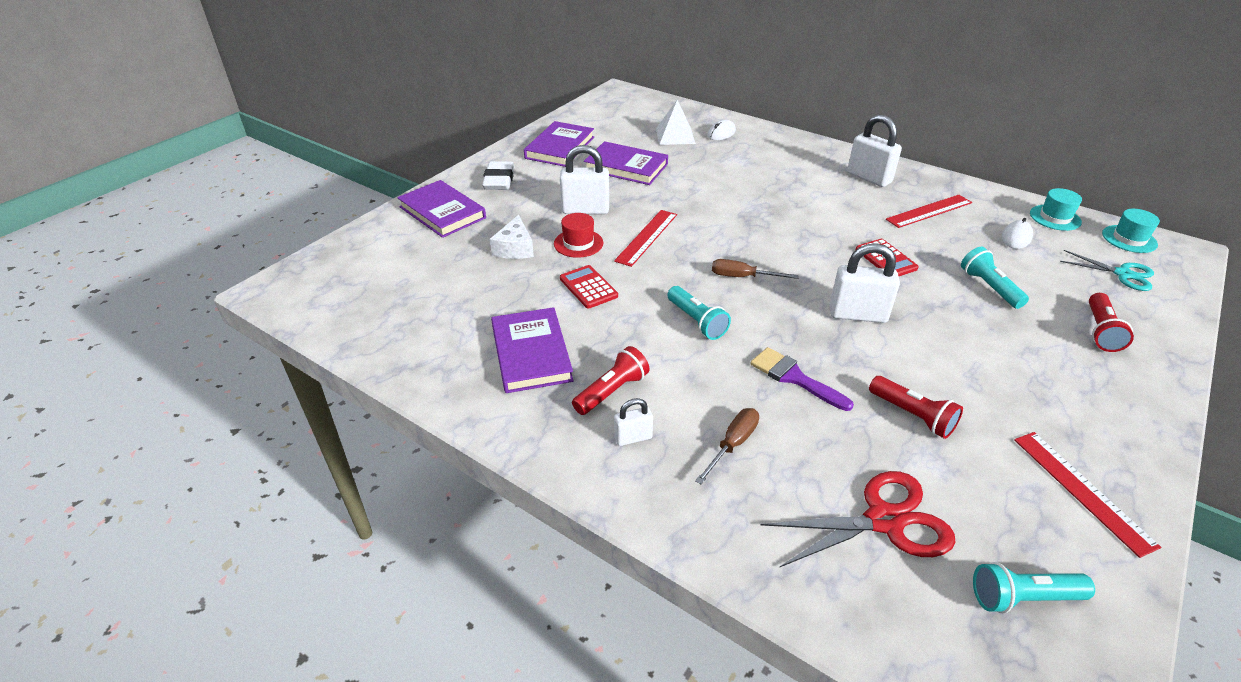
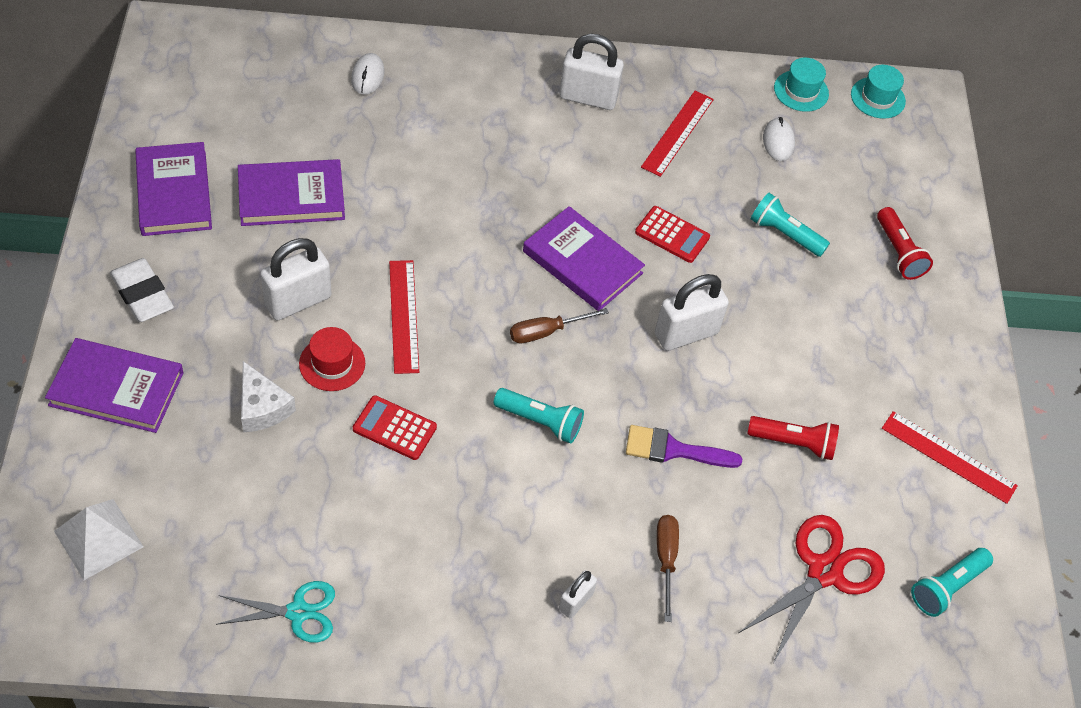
camera: 40 degrees left, 15 degrees up
purple book [491,307,574,393] -> purple book moved to [523,206,645,311]
red flashlight [572,346,650,415] -> none
white pyramid [656,100,696,145] -> white pyramid moved to [54,499,144,580]
turquoise scissors [1060,250,1154,291] -> turquoise scissors moved to [216,581,335,643]

